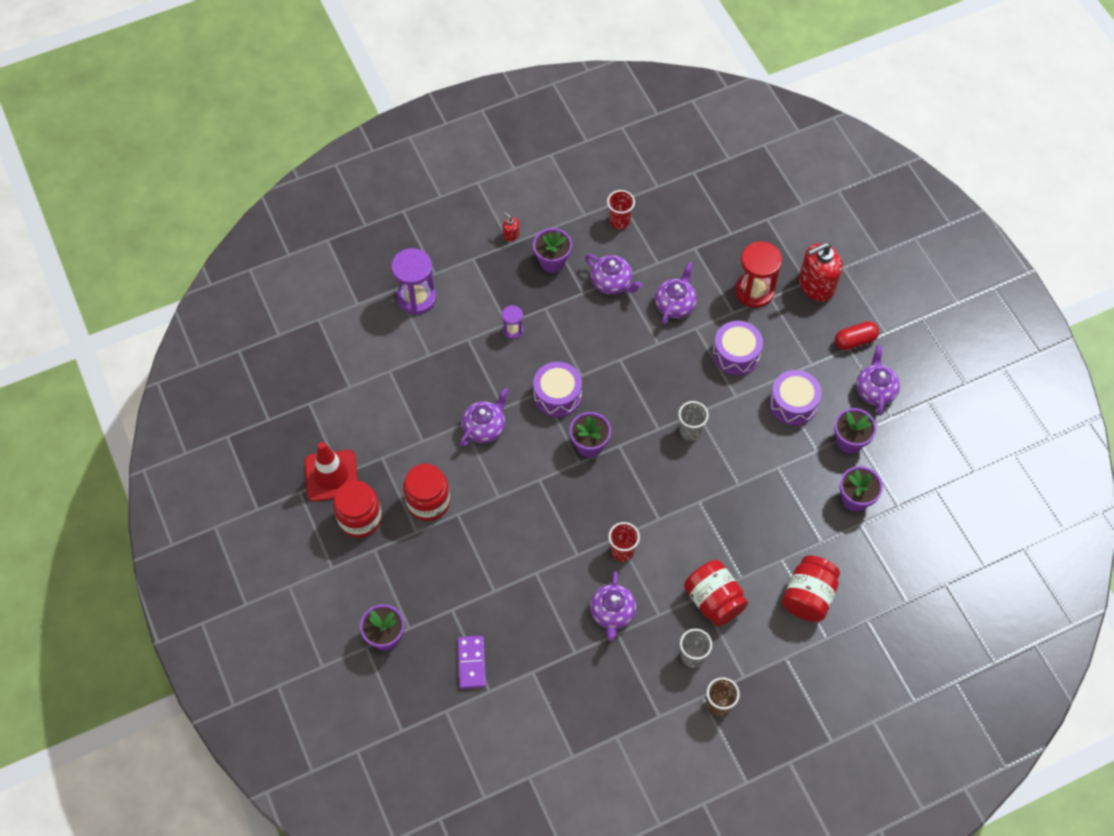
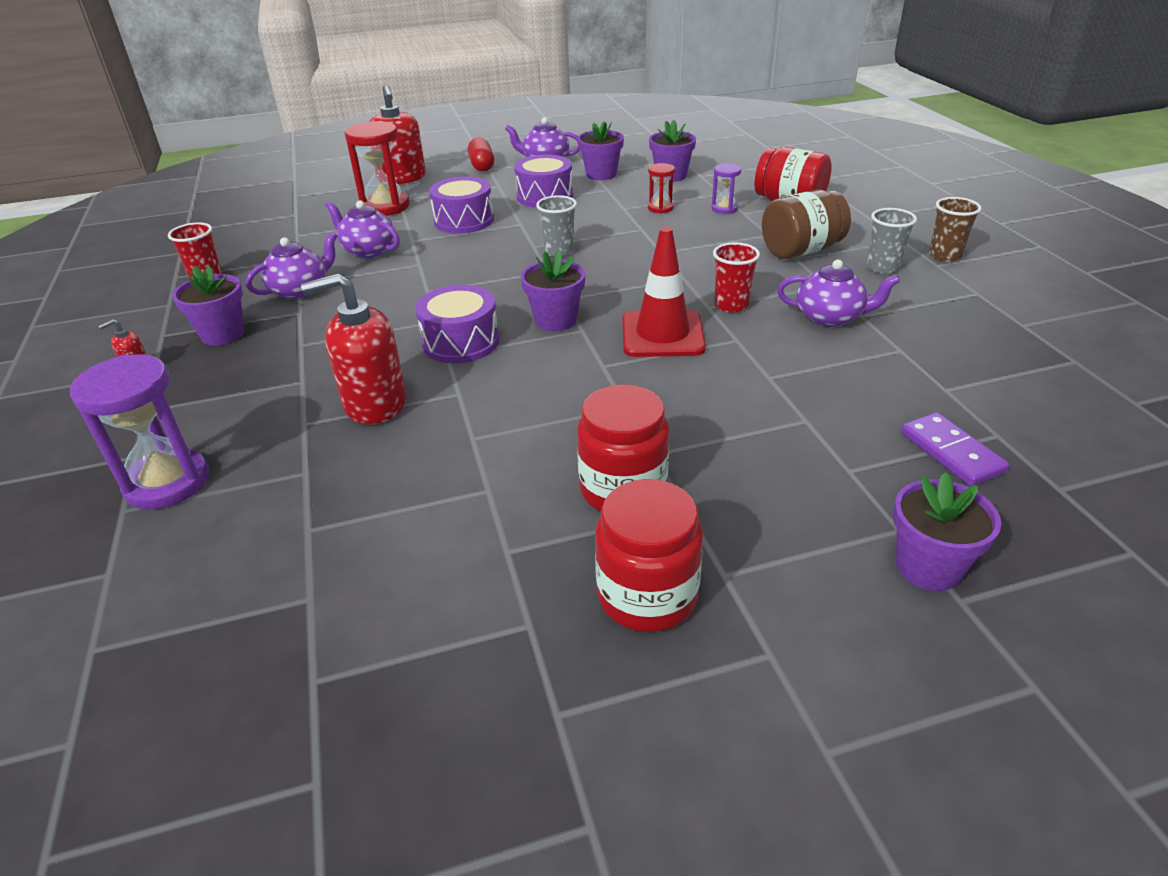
camera: 80 degrees left, 25 degrees down
red traffic cone [305,442,358,501] -> red traffic cone moved to [622,227,706,357]
purple domino [458,636,486,689] -> purple domino turned 60 degrees clockwise [901,412,1009,486]
purple teapot [460,388,509,447] -> none
purple hourglass [502,305,523,339] -> purple hourglass moved to [711,163,741,214]
red jar [684,560,748,627] -> brown jar [762,189,851,259]
none -> red soap dispenser [301,273,406,425]
none -> red hourglass [648,163,675,214]

